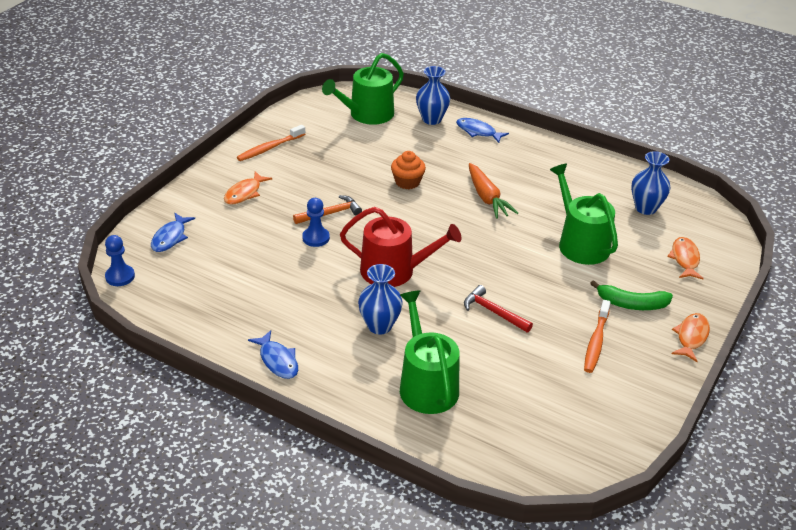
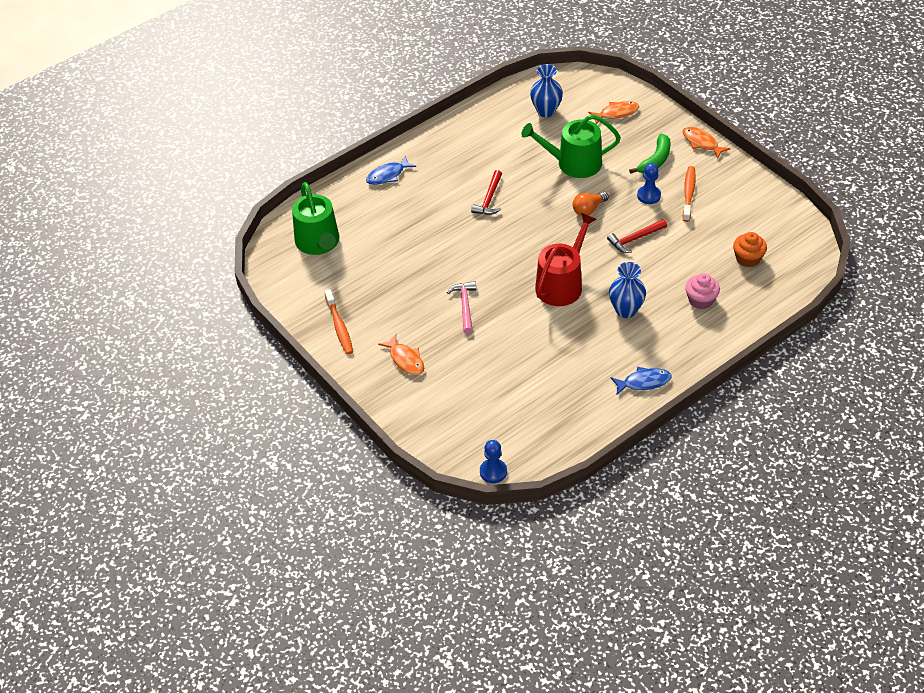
camera: 65 degrees left, 10 degrees up
blue fish [151,213,195,252] -> none
orange hammer [293,195,362,224] -> pink hammer [447,281,476,334]
blue pawn [302,198,330,247] -> blue pawn moved to [637,163,661,204]
orange cupcake [391,151,426,189] -> orange cupcake moved to [733,232,767,267]
green watering can [400,291,459,414] -> pink cupcake [685,273,720,309]
blue vase [416,66,450,125] -> none
orange carrot [469,163,518,219] -> red hammer [471,170,502,215]
orange toothbrush [584,300,611,373] -> orange toothbrush turned 120 degrees counterclockwise [683,166,696,222]
orange fish [667,237,704,279] -> orange fish turned 135 degrees clockwise [588,101,639,124]
none -> orange light bulb [573,192,609,216]

